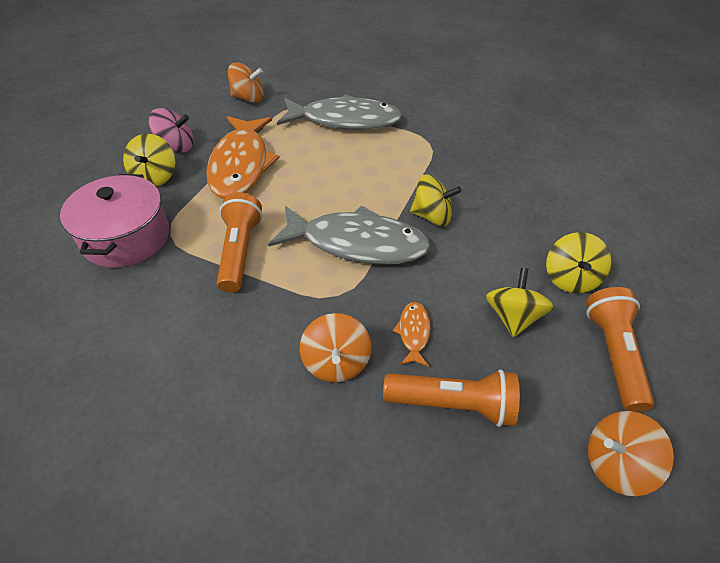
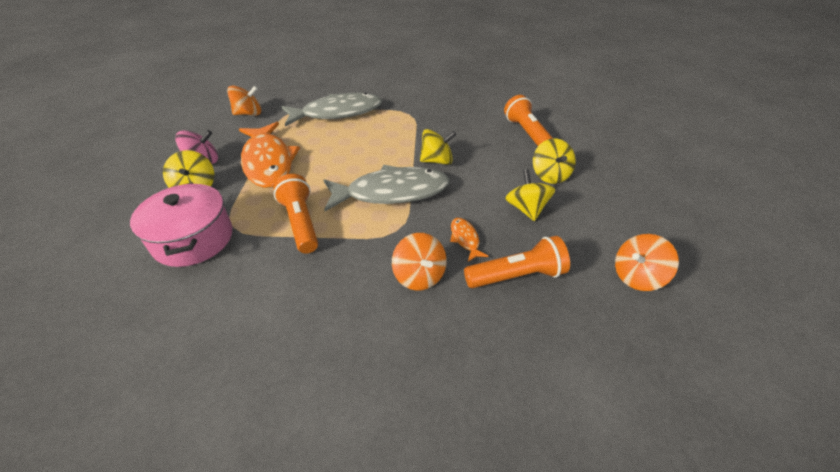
camera: 20 degrees left, 5 degrees down
orange flashlight [586,287,655,412] -> orange flashlight moved to [504,95,553,146]

